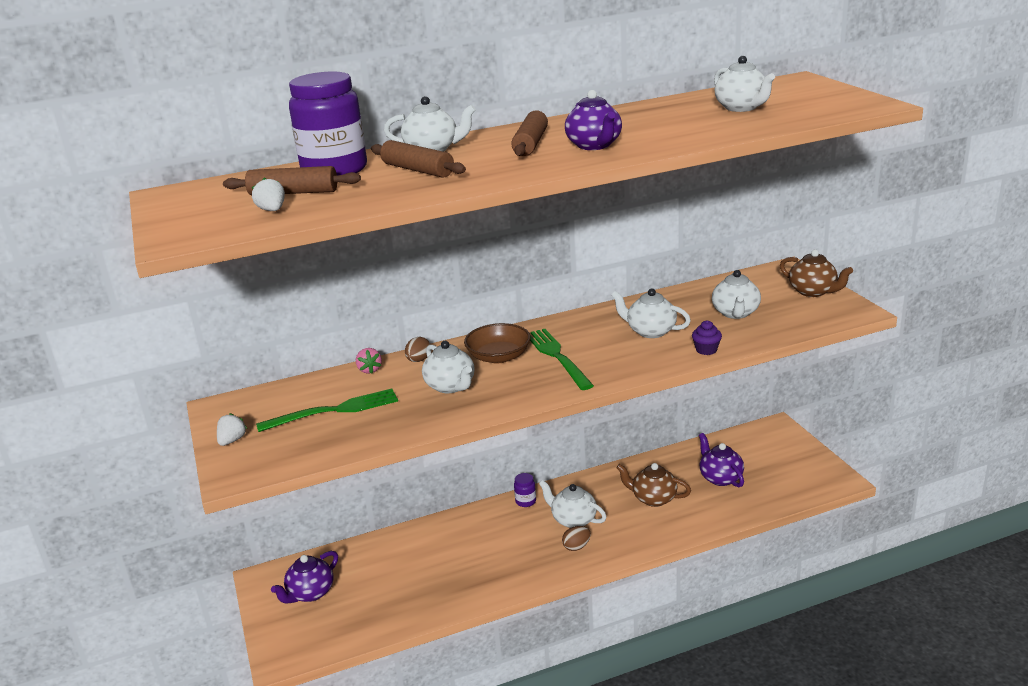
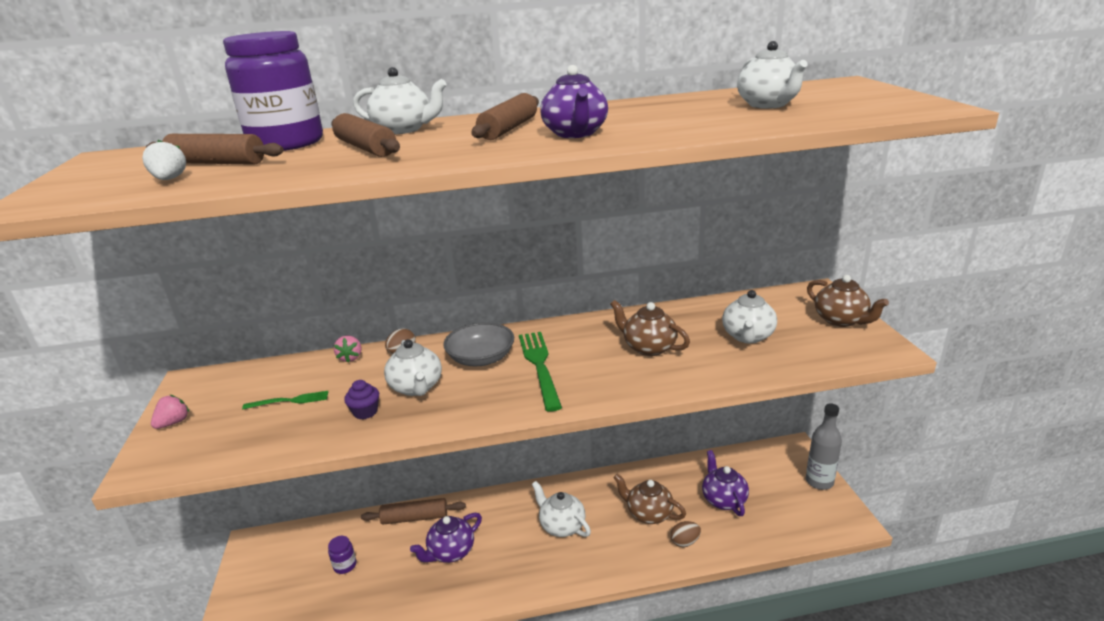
camera: 10 degrees right, 0 degrees up
white strawberry [217,413,247,446] -> pink strawberry [151,395,189,429]
green fork [256,389,398,432] -> green fork [242,391,328,409], size x0.55
purple teapot [271,551,338,604] -> purple teapot moved to [410,513,482,563]
brown bowl [464,323,531,363] -> grey bowl [443,322,514,366]
purple jar [514,473,536,507] -> purple jar moved to [328,536,356,574]
brown egg [562,526,591,551] -> brown egg moved to [671,521,701,547]
white teapot [612,288,691,338] -> brown teapot [610,300,690,356]
purple cupcake [692,320,722,355] -> purple cupcake moved to [344,380,379,420]
none -> brown rolling pin [361,498,466,525]
none -> grey bottle [806,403,842,490]

